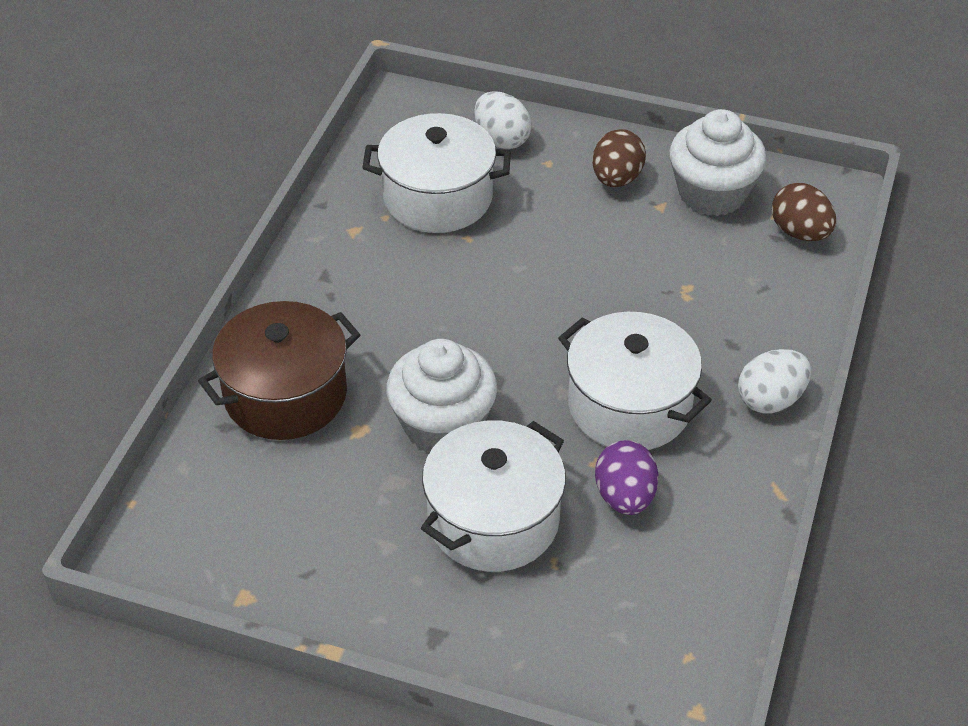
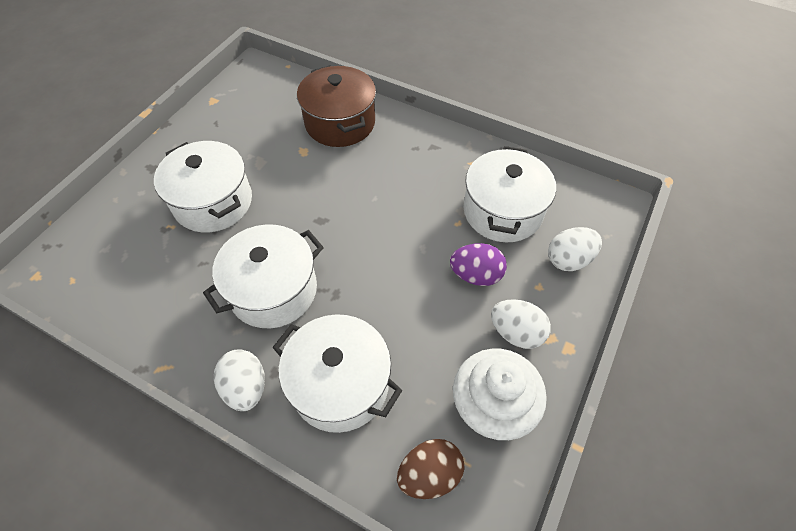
camera: 100 degrees right, 10 degrees up
white cupcake [386,339,497,452] -> none
brown egg [592,129,646,187] -> white egg [491,299,551,349]
purple egg [595,440,658,515] -> purple egg moved to [450,243,507,286]
none -> white pot [272,314,402,433]

